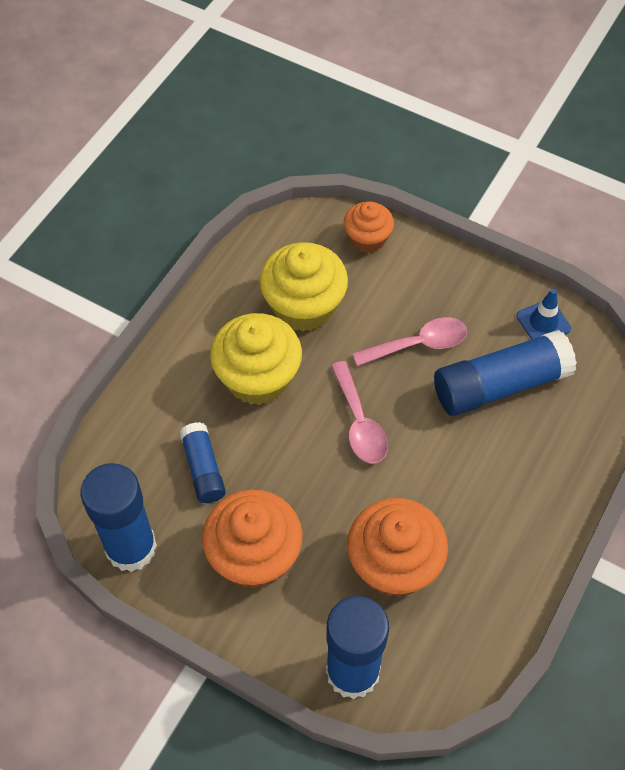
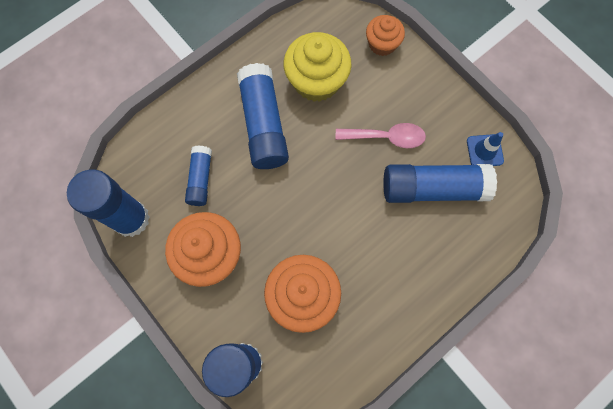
camera: 20 degrees right, 15 degrees up
yellow cupcake [210,313,302,405] -> blue glue stick [237,63,289,169]
pink spoon [331,361,388,464] -> none

